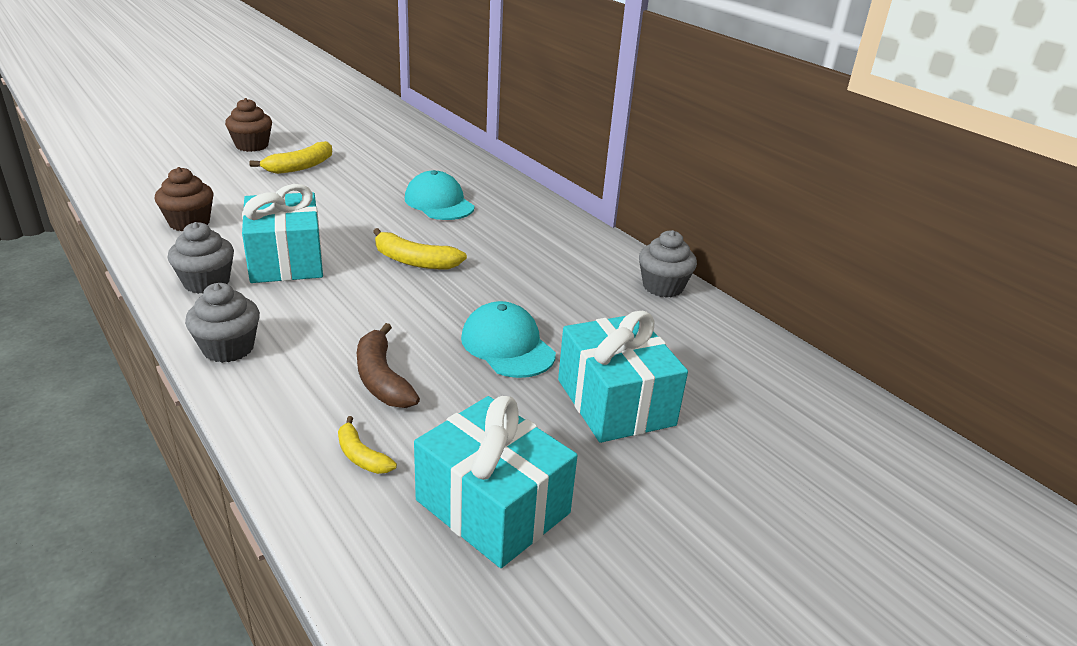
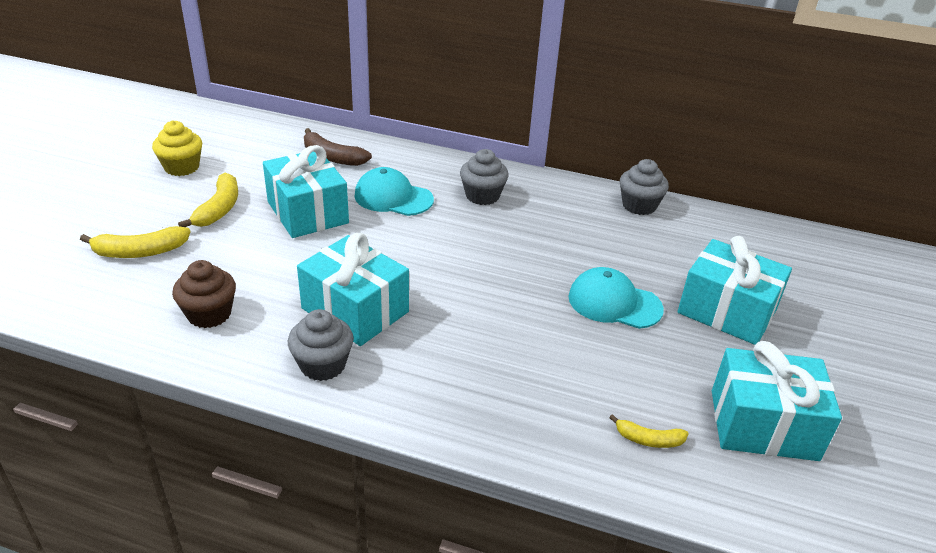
camera: 35 degrees left, 5 degrees up
grey cupcake [185,283,260,363] -> grey cupcake moved to [460,149,509,205]
brown cupcake [225,98,272,152] -> none
brown banana [357,323,420,408] -> brown banana moved to [304,128,372,166]
yellow banana [373,228,467,269] -> yellow banana moved to [80,226,190,258]
none -> yellow cupcake [152,121,202,176]
none -> turquoise gift [263,145,349,238]

